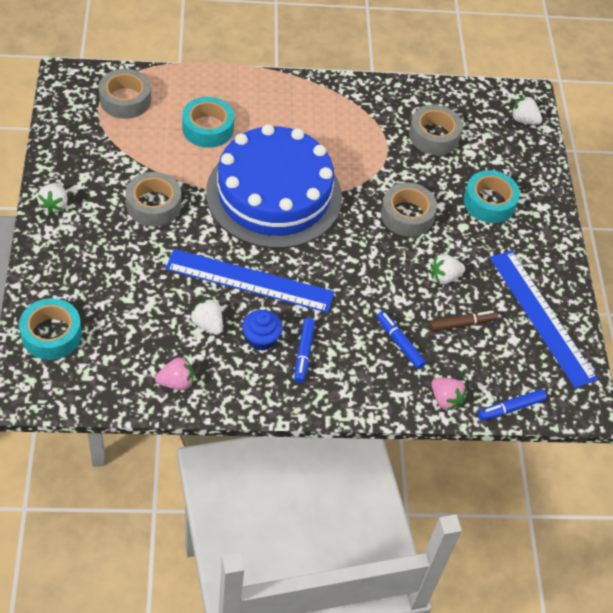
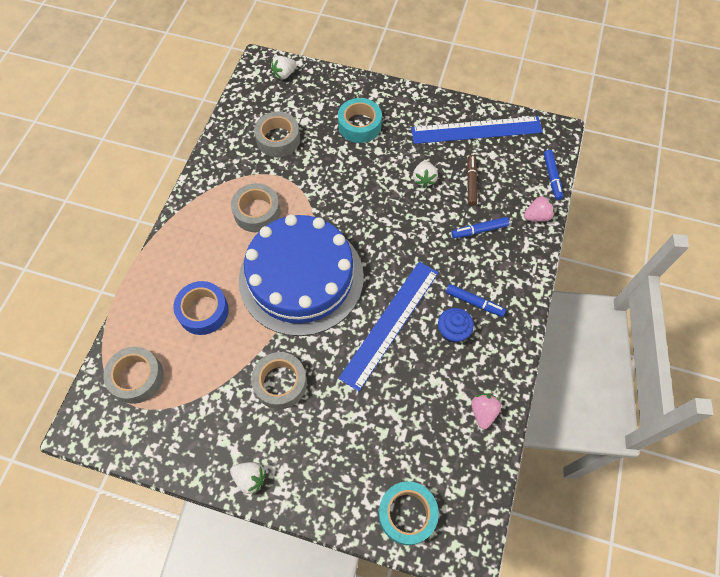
camera: 65 degrees left, 10 degrees up
turquoise tape [182,97,234,148] -> blue tape [173,281,229,335]
white strawberry [190,298,223,335] -> none
grey tape [381,183,437,237] -> grey tape moved to [231,183,280,232]

